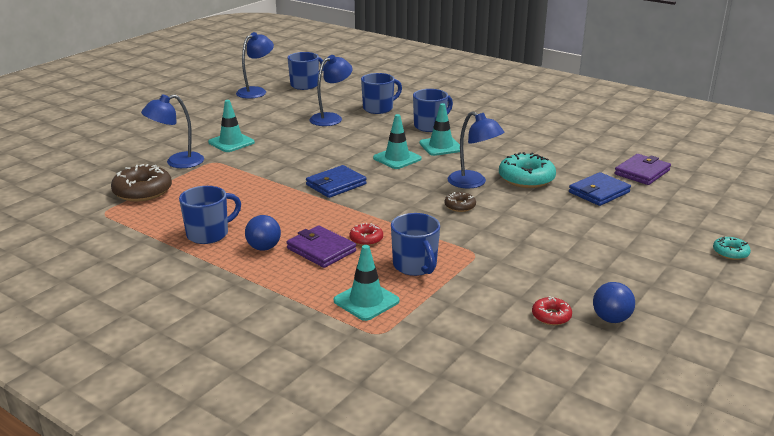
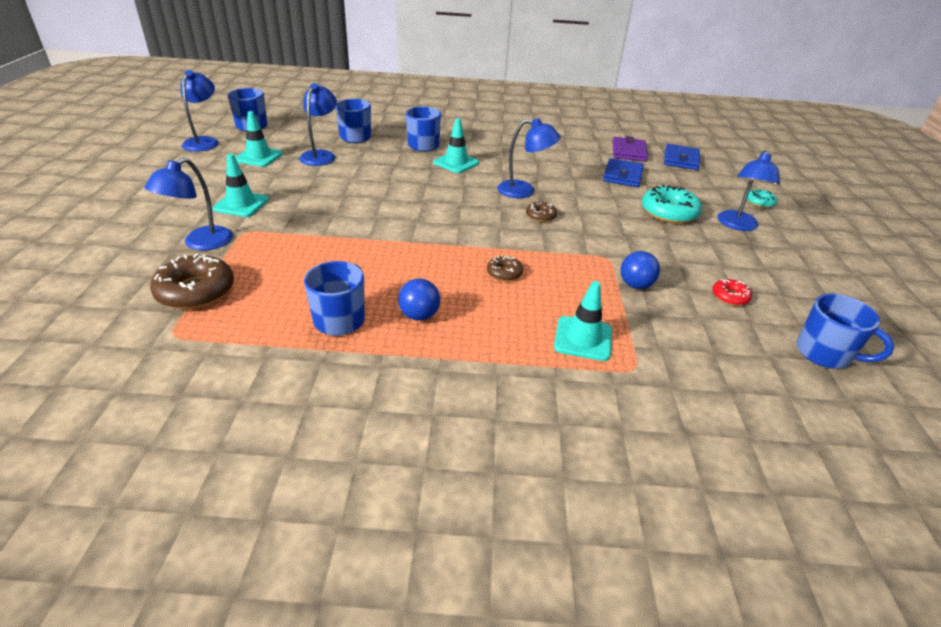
camera: 35 degrees left, 10 degrees up
purple wallet [287,225,356,268] -> none
blue wallet [306,165,367,198] -> blue wallet moved to [664,144,700,170]
red donut [349,223,383,246] -> brown donut [487,255,523,281]
turquoise traffic cone [373,114,421,169] -> turquoise traffic cone moved to [235,111,283,167]
blue mug [391,213,440,276] -> blue mug moved to [796,294,894,369]
turquoise donut [499,152,556,188] -> turquoise donut moved to [642,184,702,223]
blue ball [593,282,635,323] -> blue ball moved to [621,251,660,289]
none -> blue lamp [717,150,780,231]

